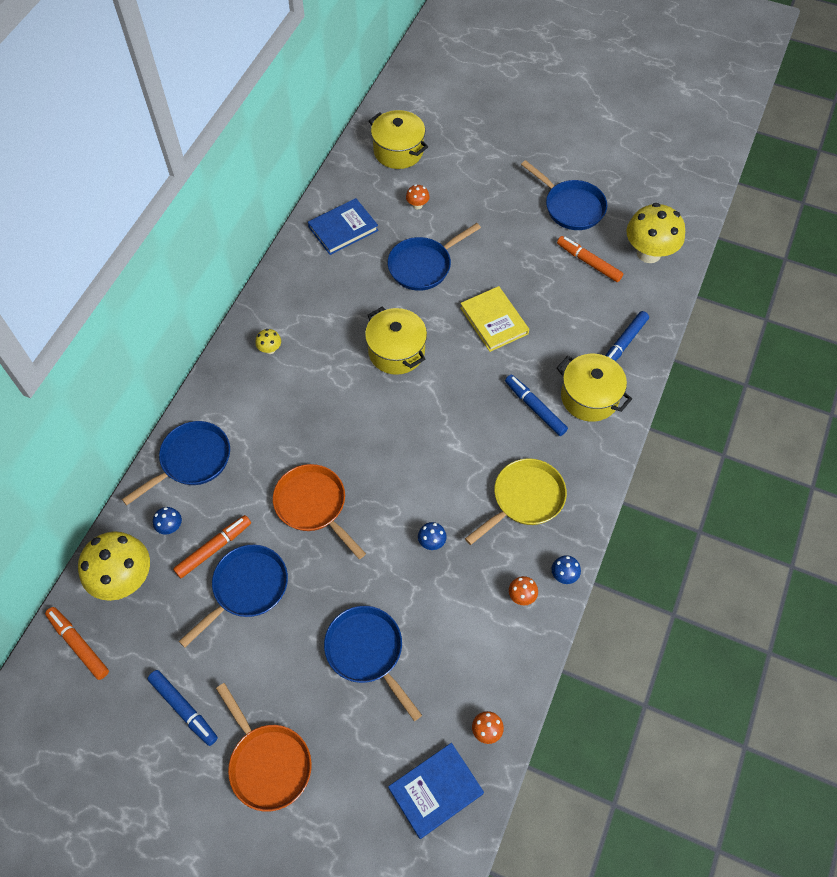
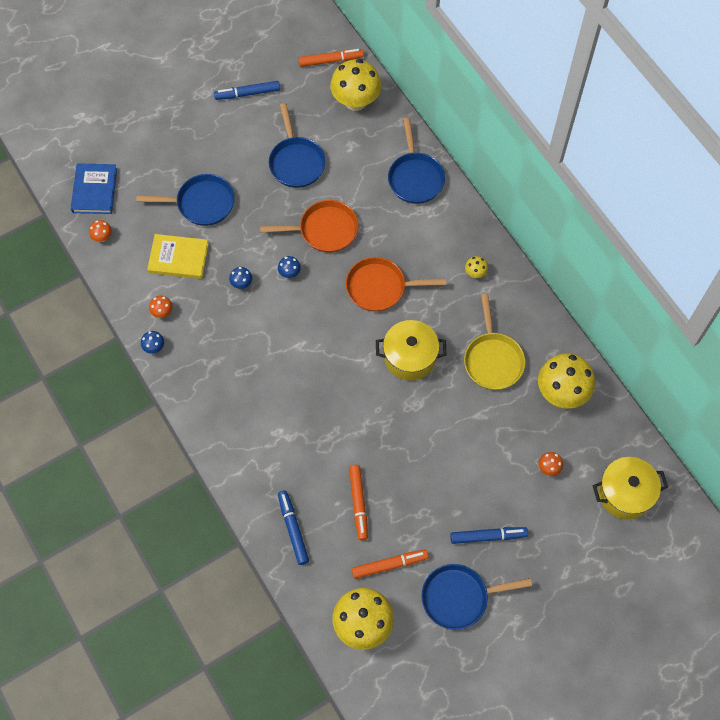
camera: 125 degrees right, 5 degrees up
blue mushroom [153,507,182,535] -> blue mushroom moved to [278,256,301,278]
orange marker [173,515,251,578] -> orange marker moved to [349,465,368,540]
orange pan [216,683,312,812] -> orange pan moved to [346,257,446,312]
blue book [308,198,378,255] -> yellow mushroom [538,353,595,409]
blue pan [388,223,481,291] -> none
yellow book [460,286,529,352] -> yellow book moved to [147,234,209,279]
yellow pan [465,458,567,545] -> yellow pan moved to [464,294,525,390]
blue marker [505,375,568,436] -> blue marker moved to [450,527,528,544]
yellow pot [557,354,632,422] -> none

